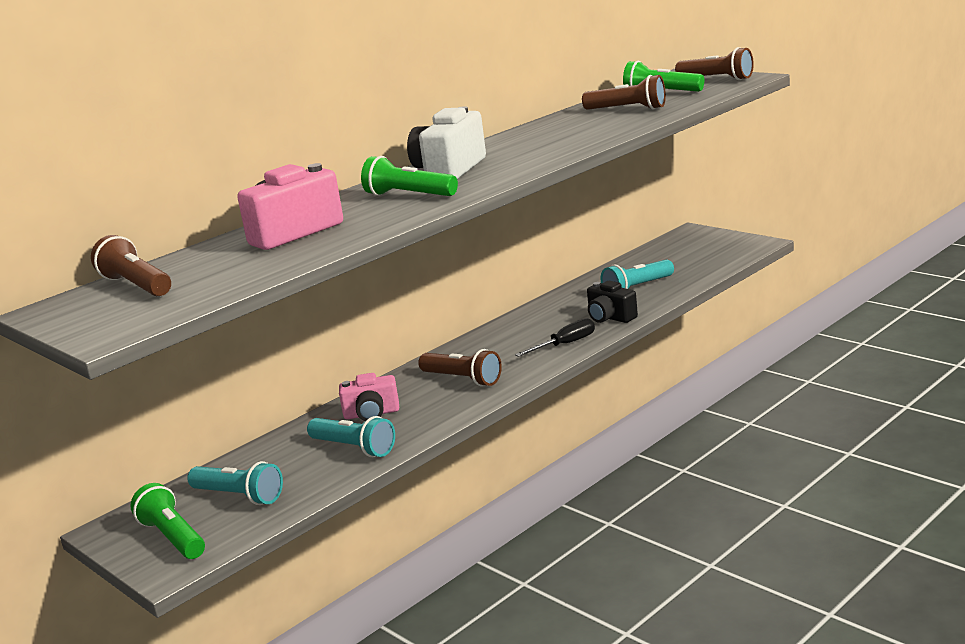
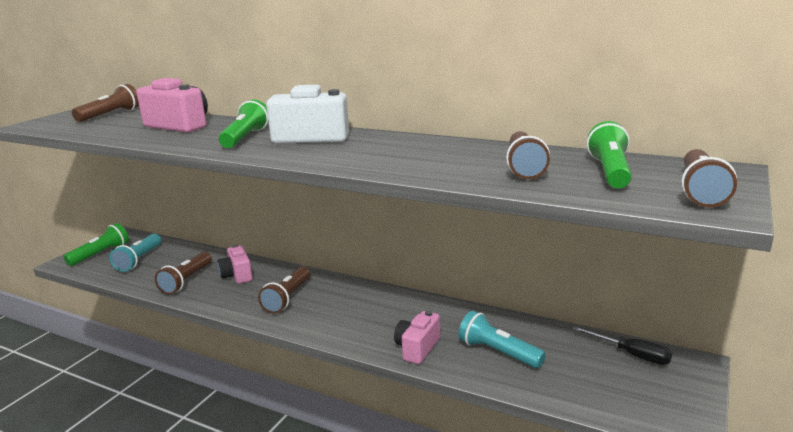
camera: 70 degrees right, 0 degrees up
turquoise flashlight [307,416,395,457] -> brown flashlight [155,252,212,294]
black screwdriver [515,318,595,357] -> black screwdriver moved to [573,326,672,365]
black camera [587,281,638,323] -> pink camera [394,310,440,364]

